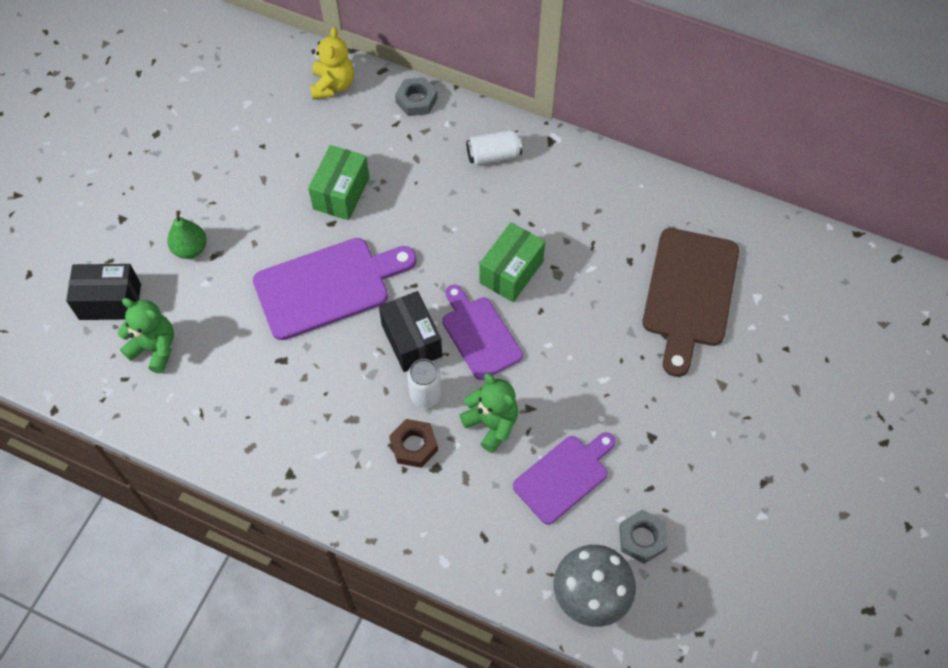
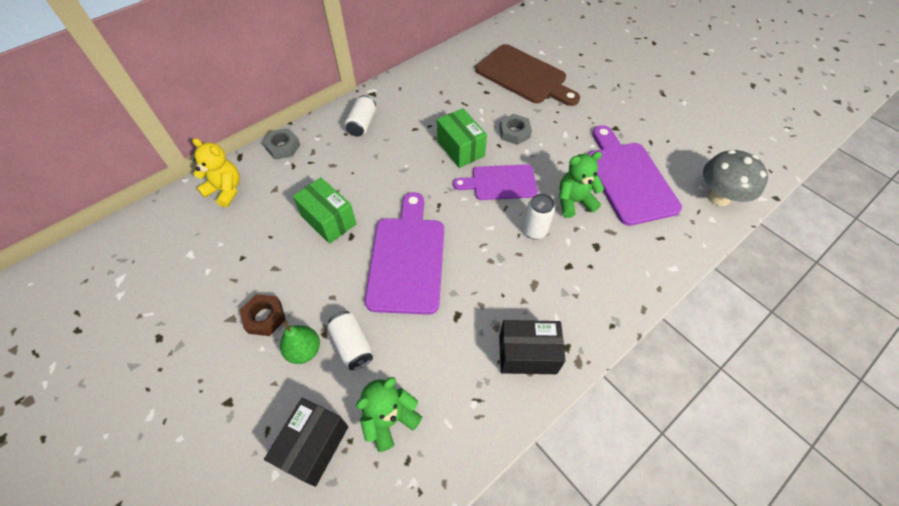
camera: 65 degrees left, 5 degrees down
black box [379,291,442,372] -> black box moved to [499,320,566,374]
brown nut [389,419,438,468] -> brown nut moved to [239,294,286,336]
purple cutting board [513,432,616,525] -> purple cutting board [588,125,682,226], size x1.54
grey nut [619,510,668,564] -> grey nut moved to [499,114,532,145]
none -> white can [327,311,373,370]

